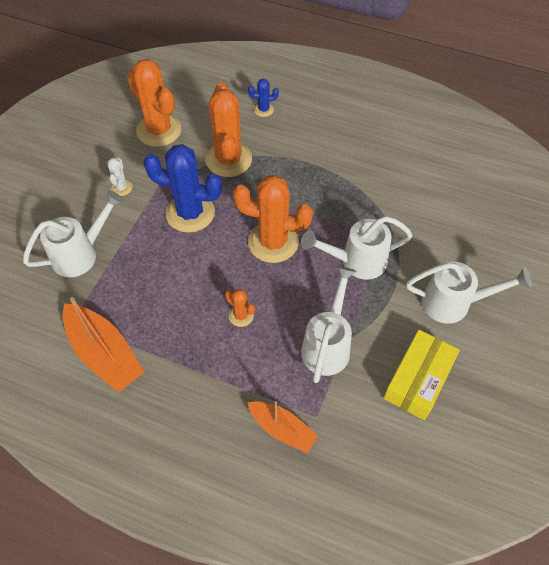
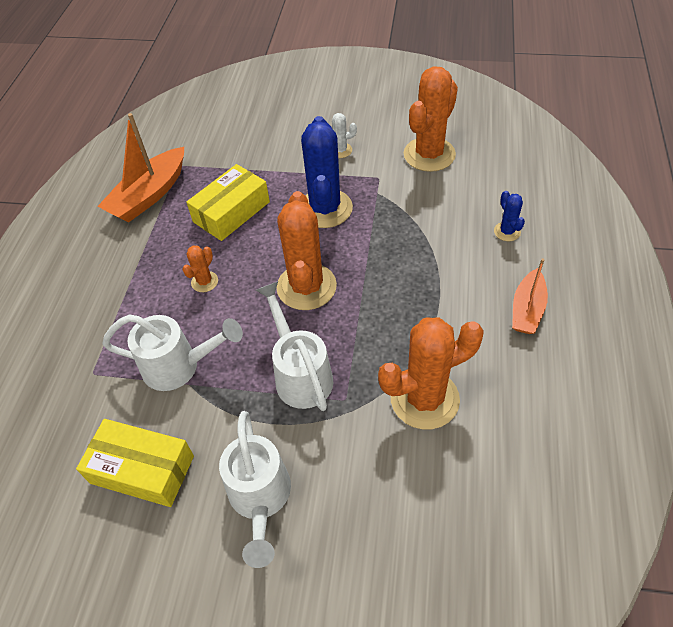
camera: 80 degrees right, 5 degrees down
white watering can [23,190,124,277] -> none
orange cactus [205,82,252,177] -> orange cactus moved to [378,317,484,429]
orange boat [247,401,318,453] -> orange boat moved to [512,259,548,334]
none -> yellow box [186,164,270,241]

